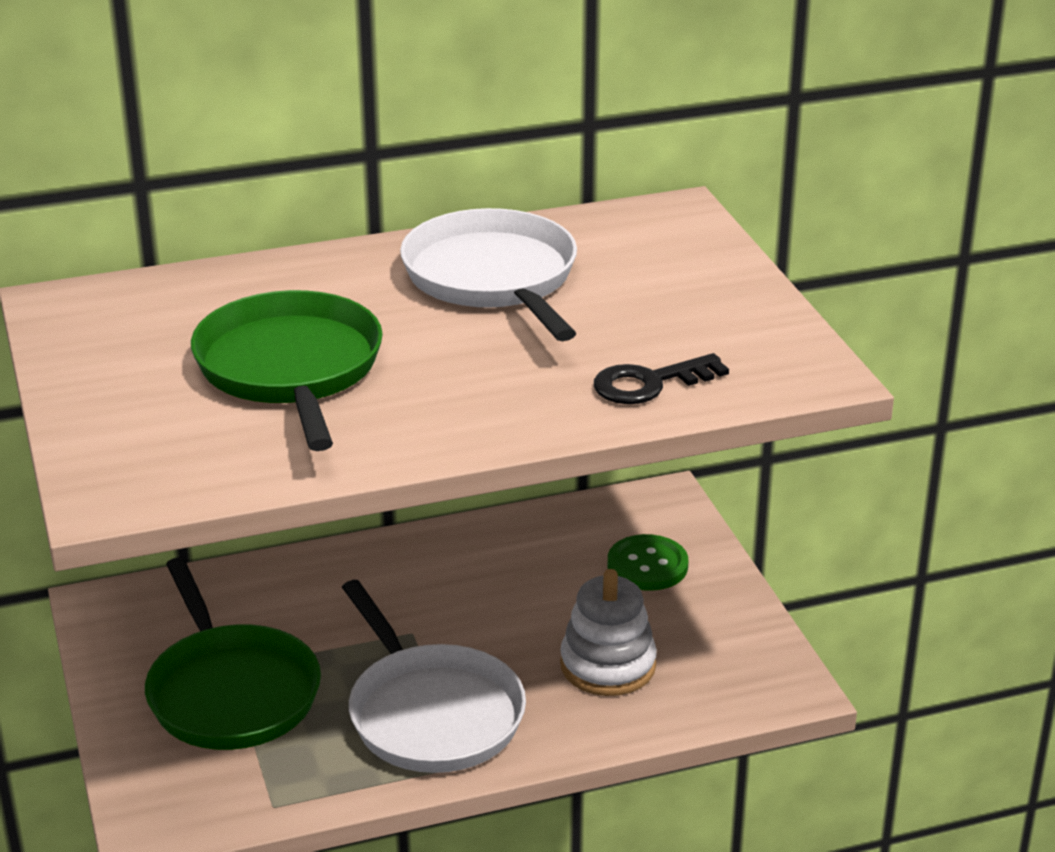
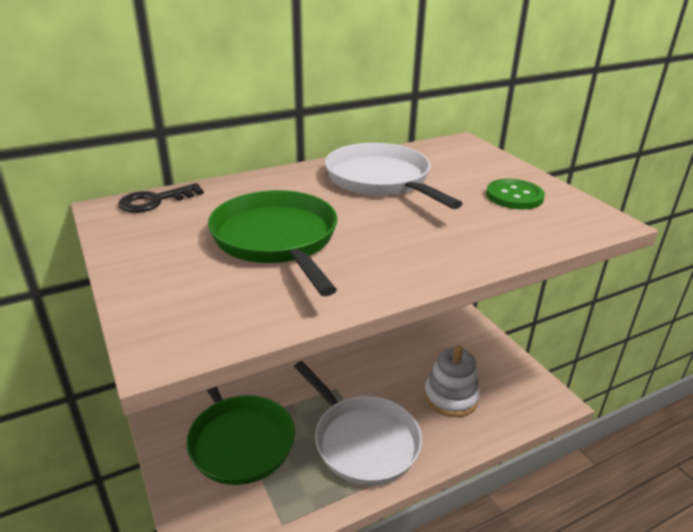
camera: 10 degrees left, 0 degrees up
black key [594,353,729,404] -> black key moved to [118,183,204,213]
green button [608,534,688,591] -> green button moved to [486,179,545,209]

